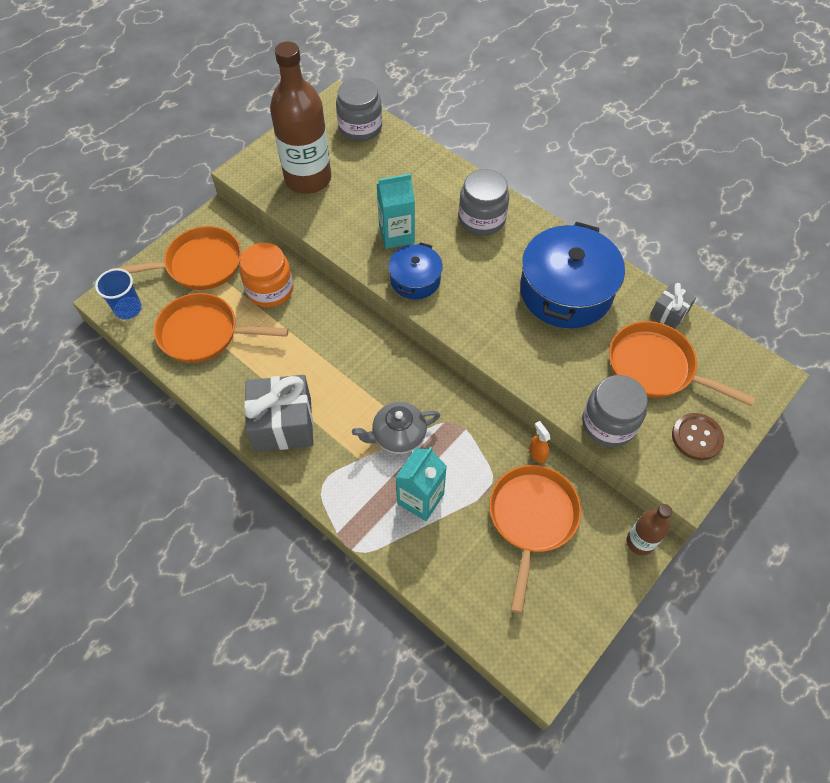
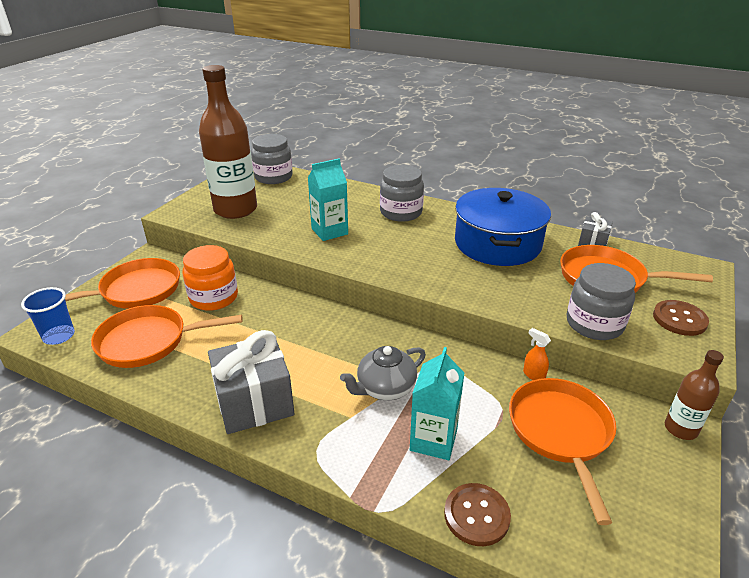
camera: 15 degrees left, 25 degrees down
blue pot [388,242,443,300] -> none
none -> brown button [444,483,511,546]

